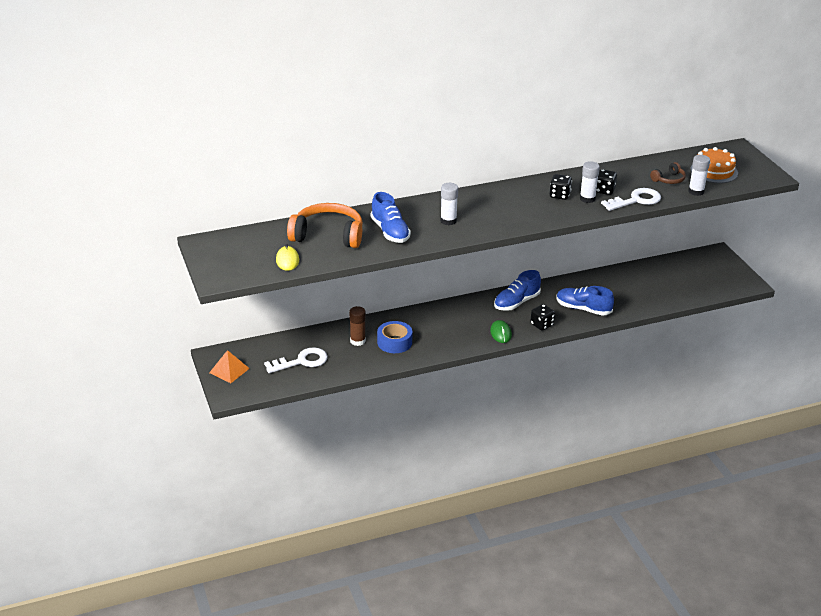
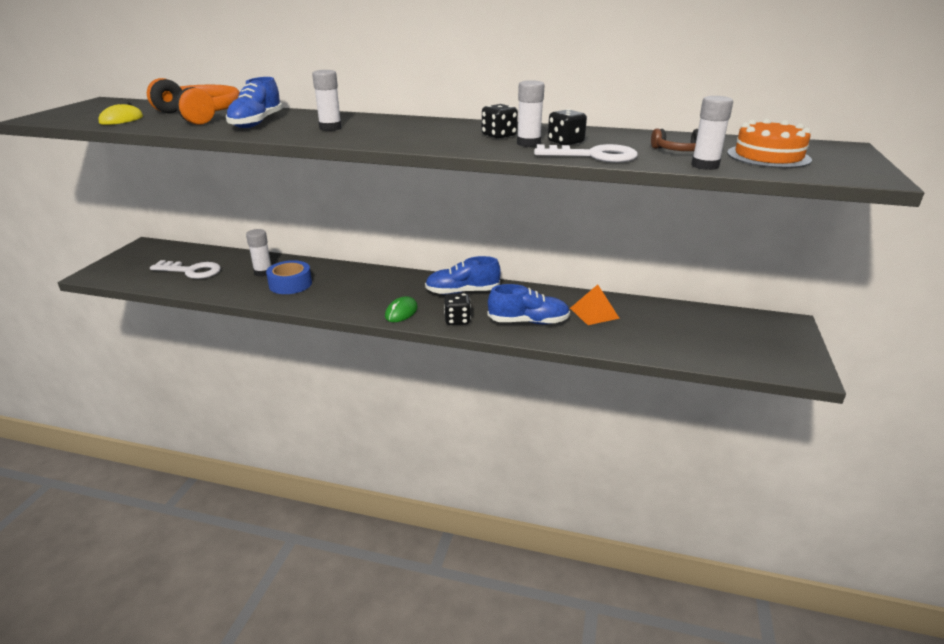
camera: 35 degrees right, 5 degrees down
orange pyramid [209,350,250,383] -> orange pyramid moved to [570,284,620,325]
brown glue stick [349,306,366,346] -> white glue stick [246,229,272,277]
blue shoe [556,286,614,316] -> blue shoe turned 120 degrees clockwise [488,284,570,324]

